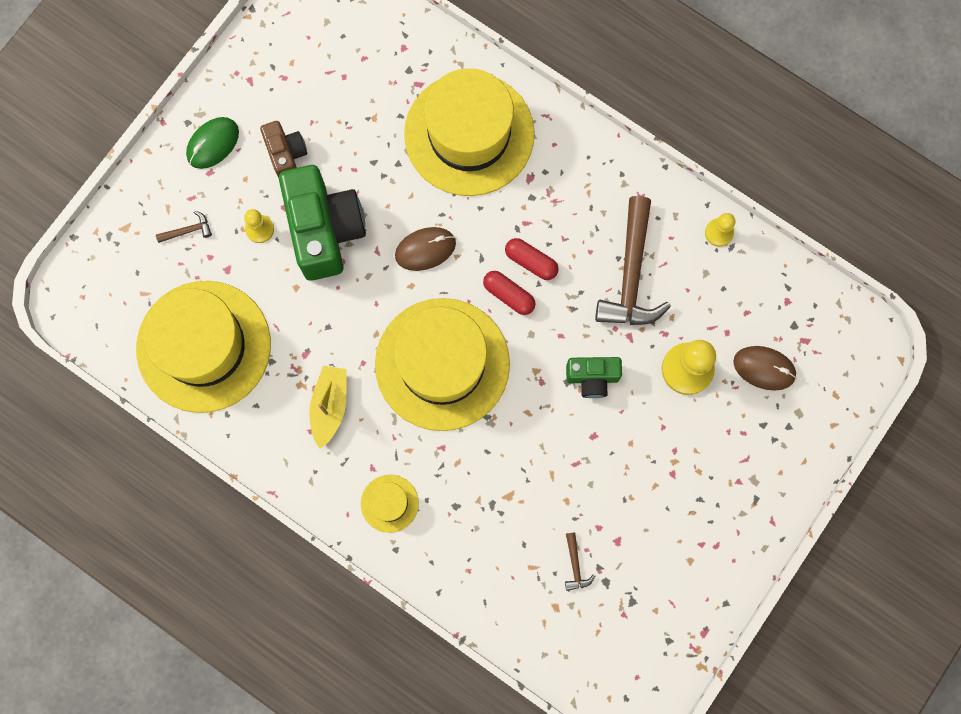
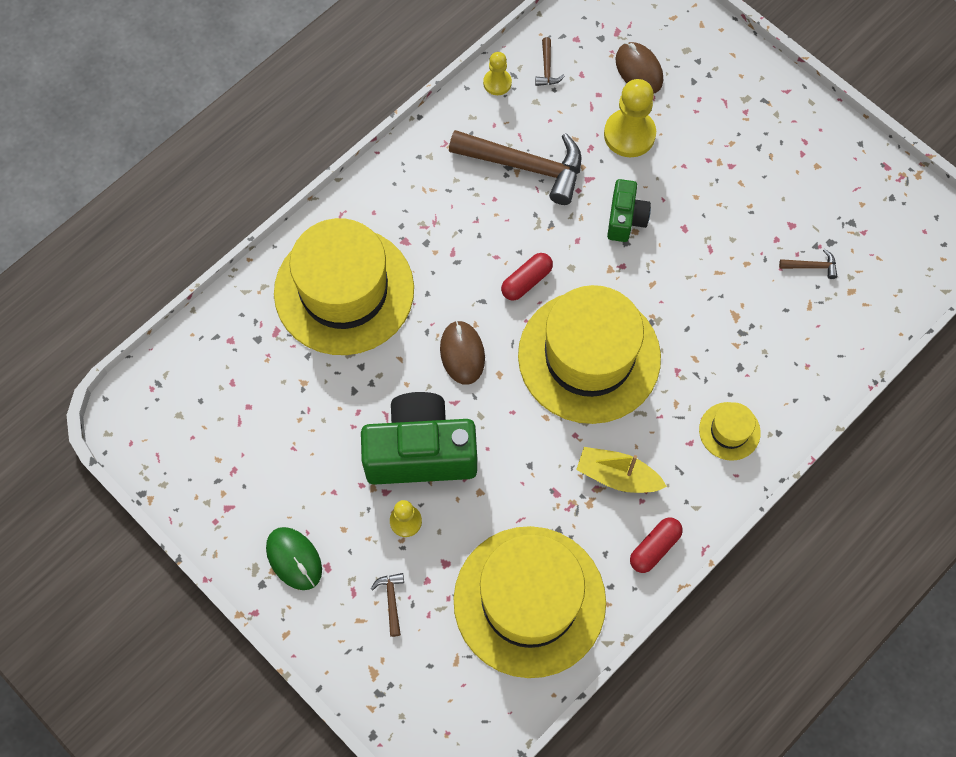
camera: 80 degrees left, 10 degrees down
brown camera [260,121,307,178] -> none
red capsule [505,238,559,280] -> red capsule moved to [630,518,683,573]
brown mouse [733,346,797,391] -> brown mouse turned 60 degrees counterclockwise [615,42,663,93]
none -> brown hammer [535,37,564,86]

